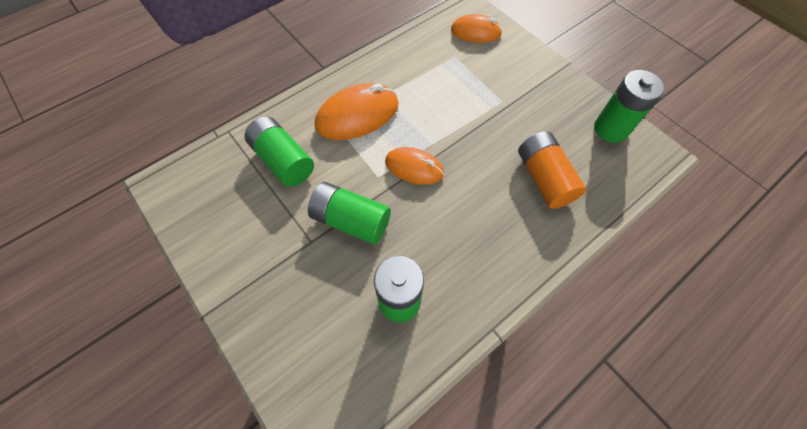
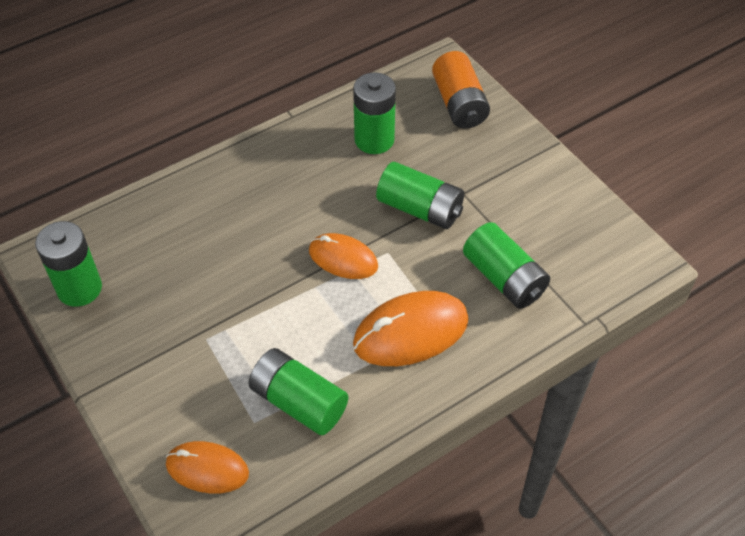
camera: 175 degrees left, 10 degrees down
orange battery [518,131,586,209] -> orange battery moved to [432,51,490,129]
none -> green battery [249,348,348,435]

